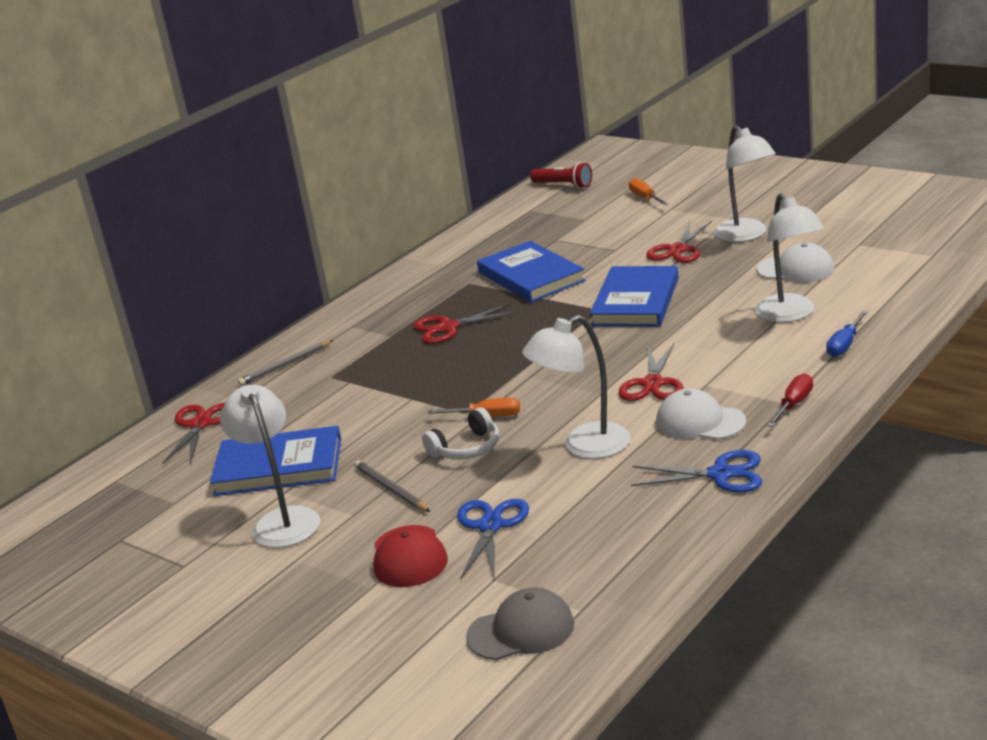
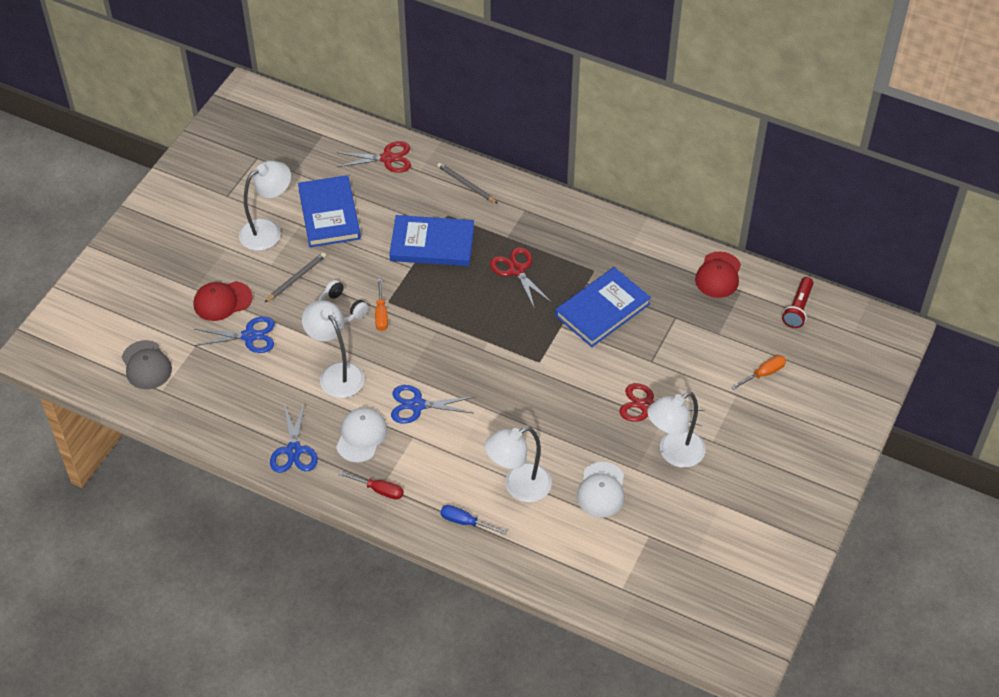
camera: 75 degrees right, 25 degrees up
blue book [590,266,679,327] -> blue book moved to [389,215,474,266]
red scissors [618,343,684,401] -> blue scissors [391,385,474,424]
none -> red cap [695,251,741,298]

